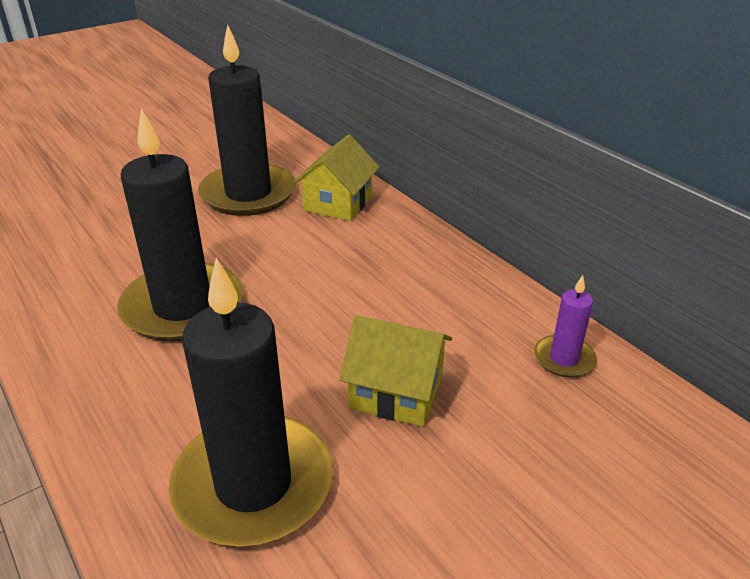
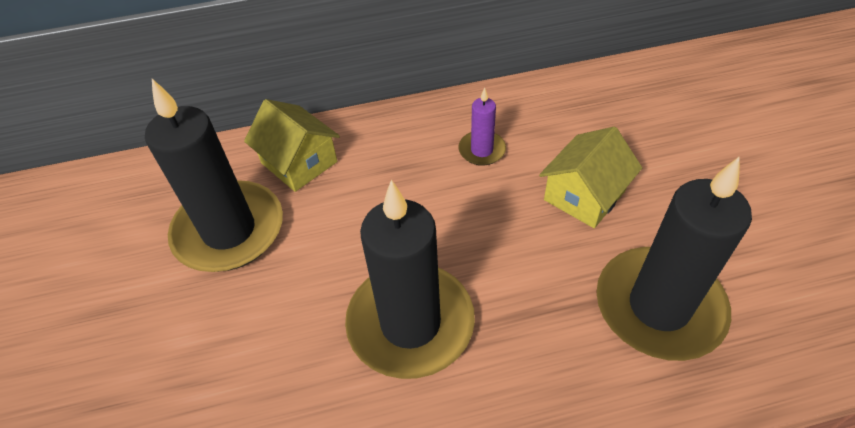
camera: 65 degrees left, 15 degrees up
purple candle [534,275,597,377] -> purple candle moved to [458,88,506,166]

